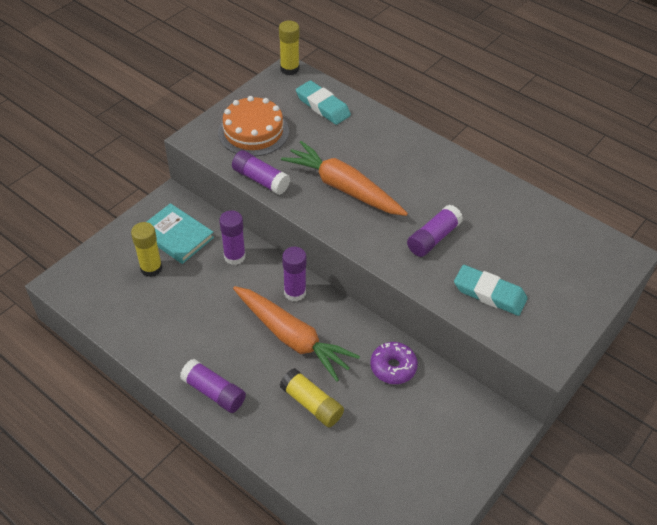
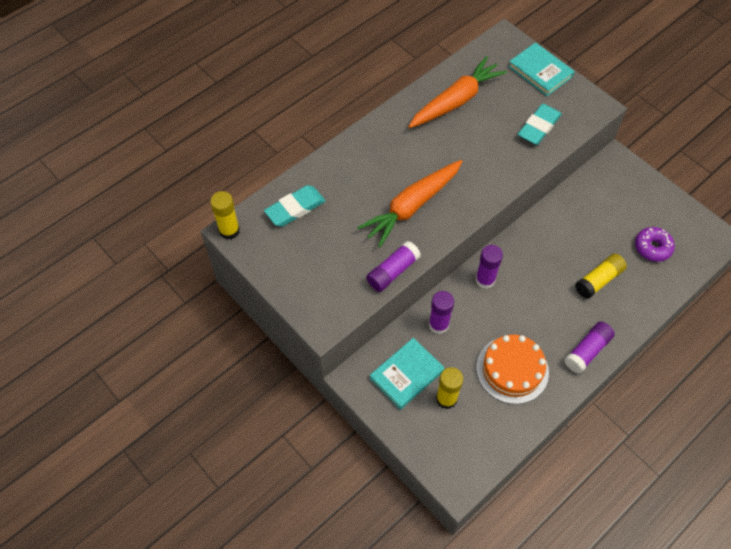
camera: 80 degrees left, 10 degrees up
orange cake [218,96,289,156] -> orange cake moved to [476,334,549,404]
orange carrot [233,286,360,382] -> orange carrot moved to [408,56,507,128]
purple donut [370,342,418,384] -> purple donut moved to [635,227,675,262]
purple glue stick [407,204,463,257] -> none
none -> turquoise book [508,42,575,96]

